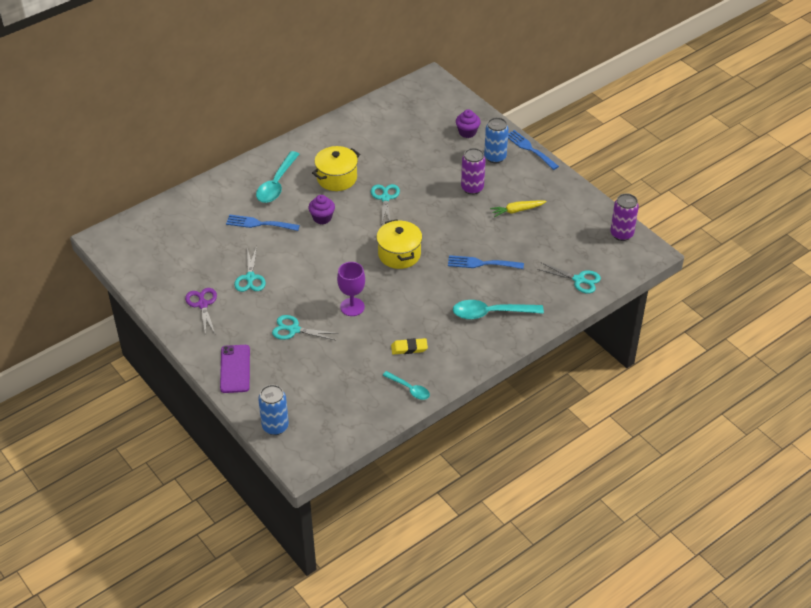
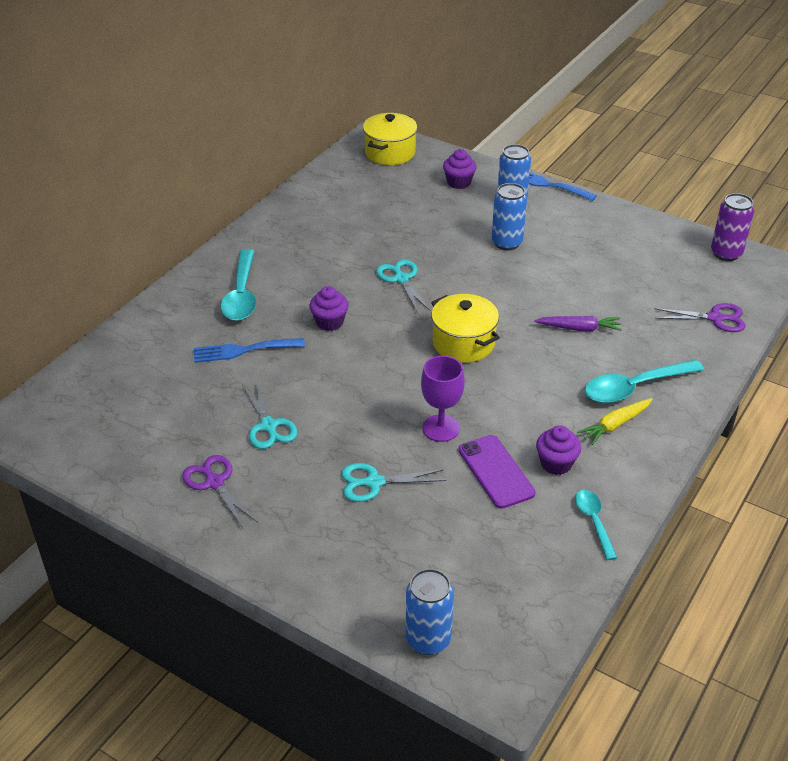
camera: 20 degrees left, 5 degrees down
purple phone [220,345,250,393] -> purple phone moved to [459,435,536,509]
yellow pot [312,146,360,191] -> yellow pot moved to [363,113,417,165]
turquoise spoon [382,371,430,400] -> turquoise spoon turned 120 degrees counterclockwise [575,490,617,560]
yellow eraser [391,338,428,354] -> purple cupcake [536,425,581,475]
blue fork [448,255,524,269] -> purple carrot [534,316,622,331]
purple can [461,148,486,195] -> blue can [492,183,527,250]
yellow carrot [490,200,547,217] -> yellow carrot moved to [577,398,653,445]
turquoise scissors [537,263,601,294] -> purple scissors [654,303,746,332]

